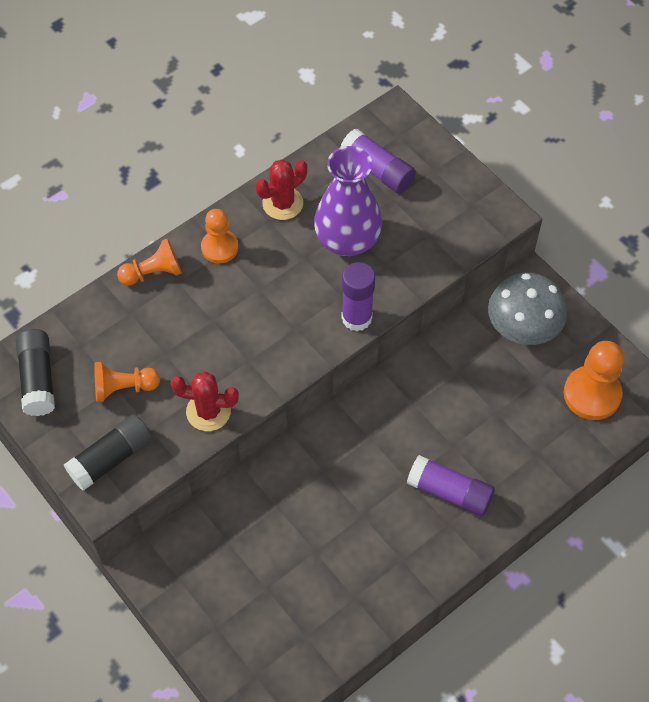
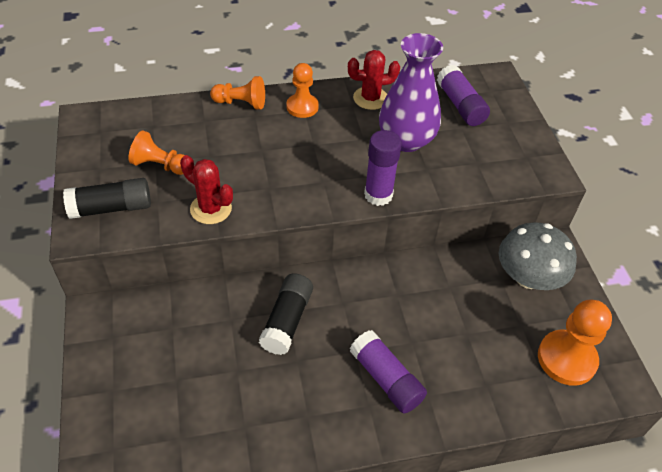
camera: 25 degrees right, 10 degrees down
black glue stick [16,329,55,416] -> black glue stick moved to [259,273,313,355]

